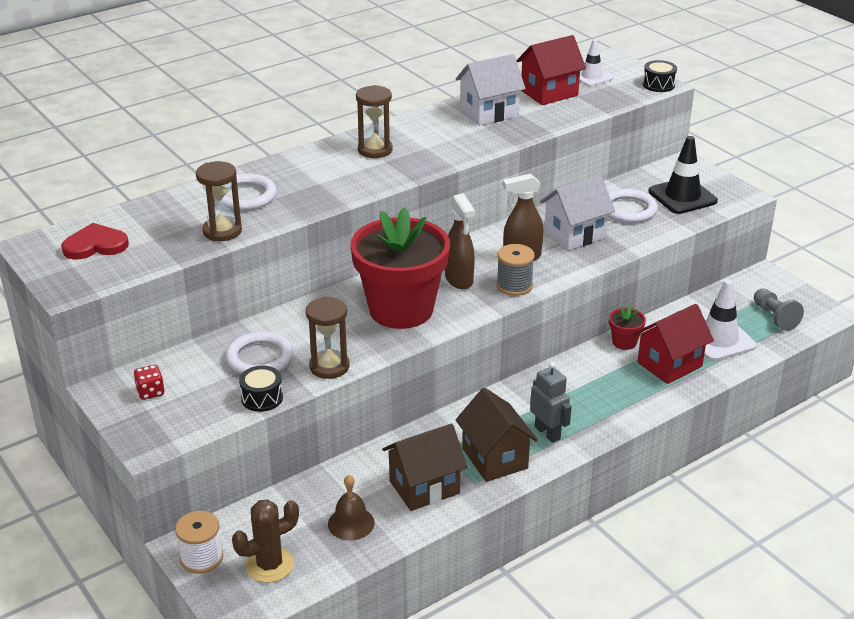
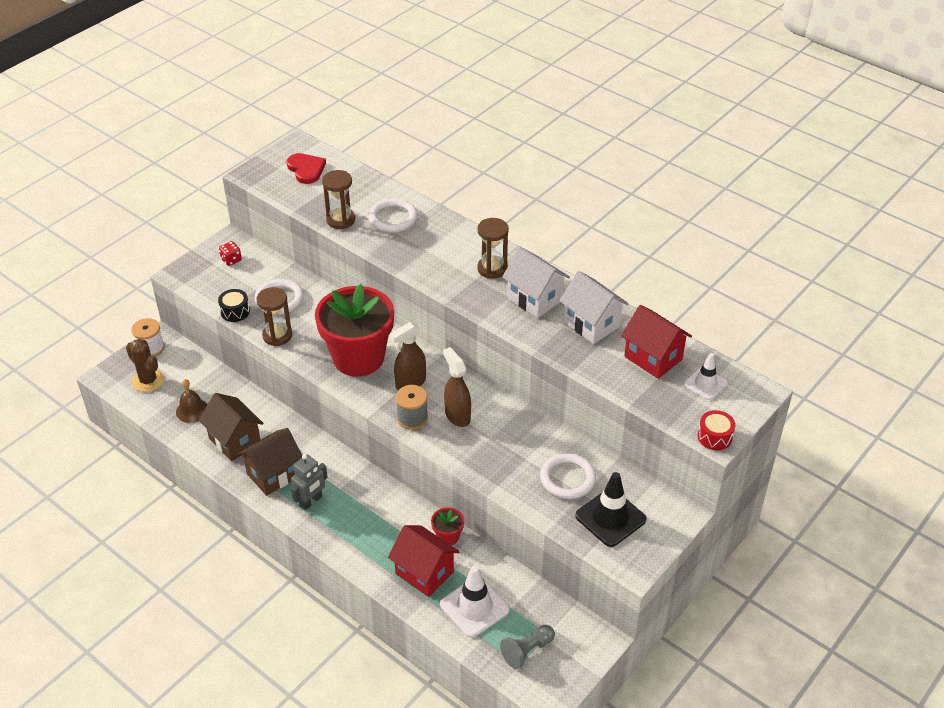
camera: 75 degrees right, 10 degrees up
white house [540,175,615,251] -> white house moved to [502,247,570,318]
black drum [643,60,677,92] -> red drum [698,410,735,450]

